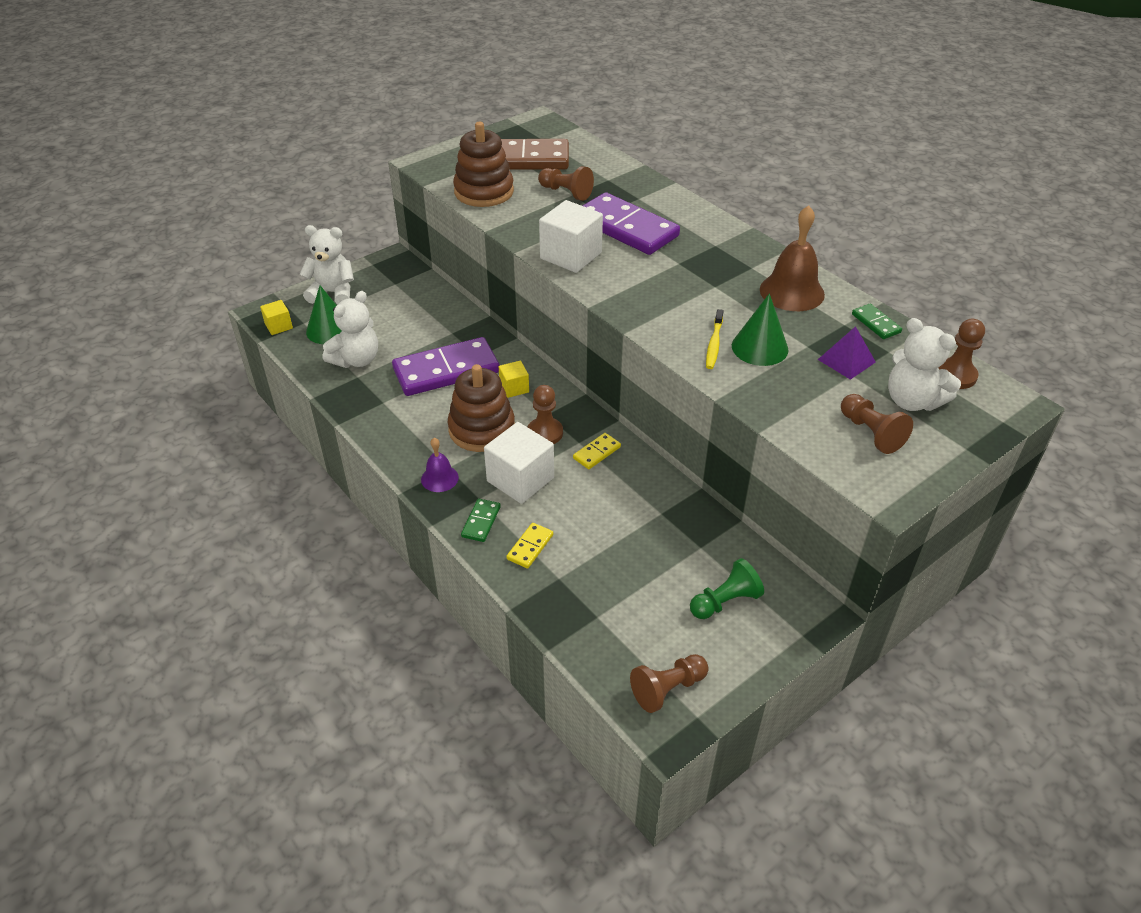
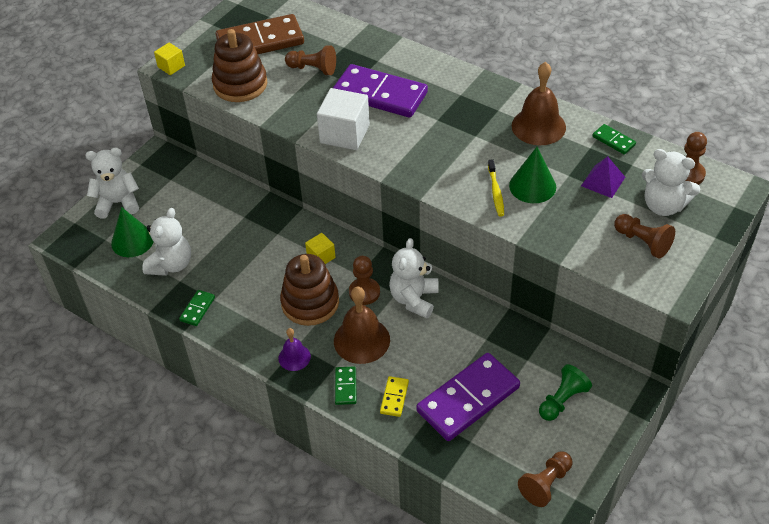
camera: 15 degrees left, 5 degrees up
yellow cube [260,300,293,335] -> yellow cube moved to [154,43,185,75]
purple domino [392,337,499,396] -> purple domino moved to [416,353,520,441]
white cube [484,422,554,504] -> brown bell [334,287,390,364]
yellow domino [573,433,621,469] -> white teddy bear [389,238,439,318]
none -> green domino [179,290,215,326]

